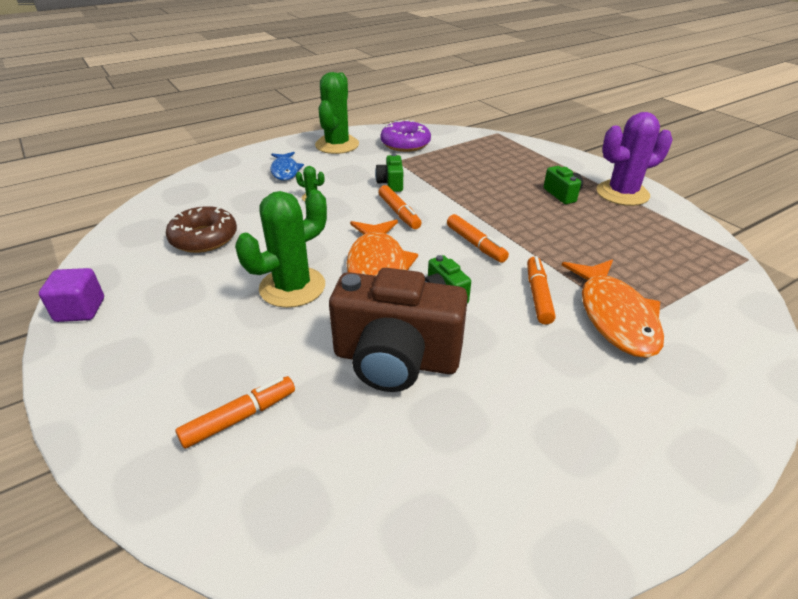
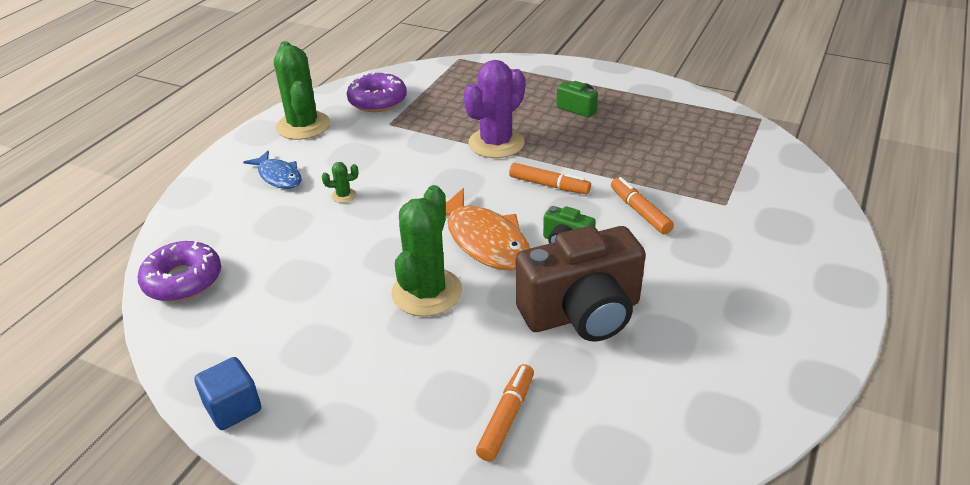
camera: 30 degrees left, 0 degrees up
purple cube [39,268,104,322] -> blue cube [194,357,261,430]
brown donut [166,206,237,253] -> none
green camera [375,154,403,192] -> none
orange marker [378,185,421,229] -> none
orange fish [562,259,664,358] -> none
purple cactus [597,112,672,206] -> purple cactus moved to [463,60,525,158]
none -> purple donut [138,241,221,302]

